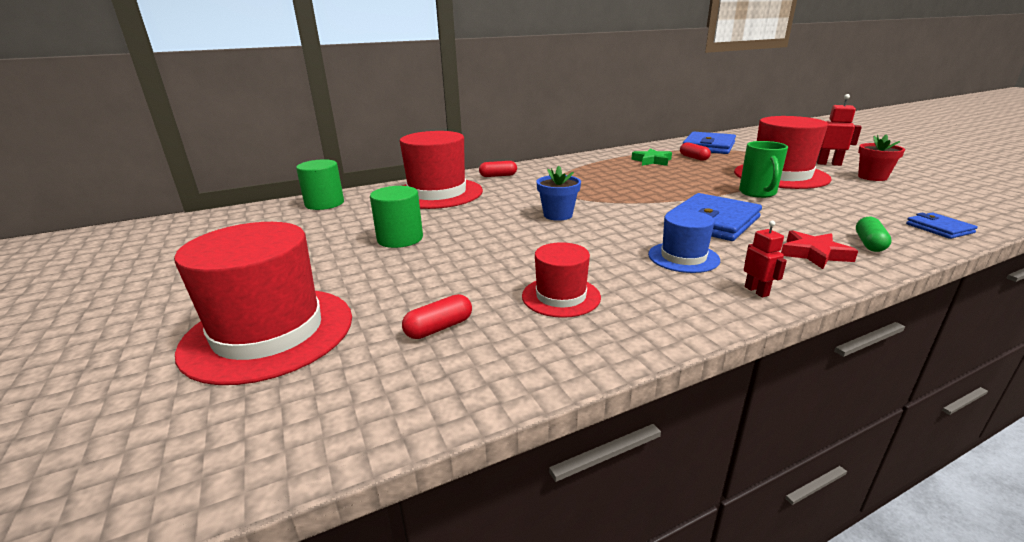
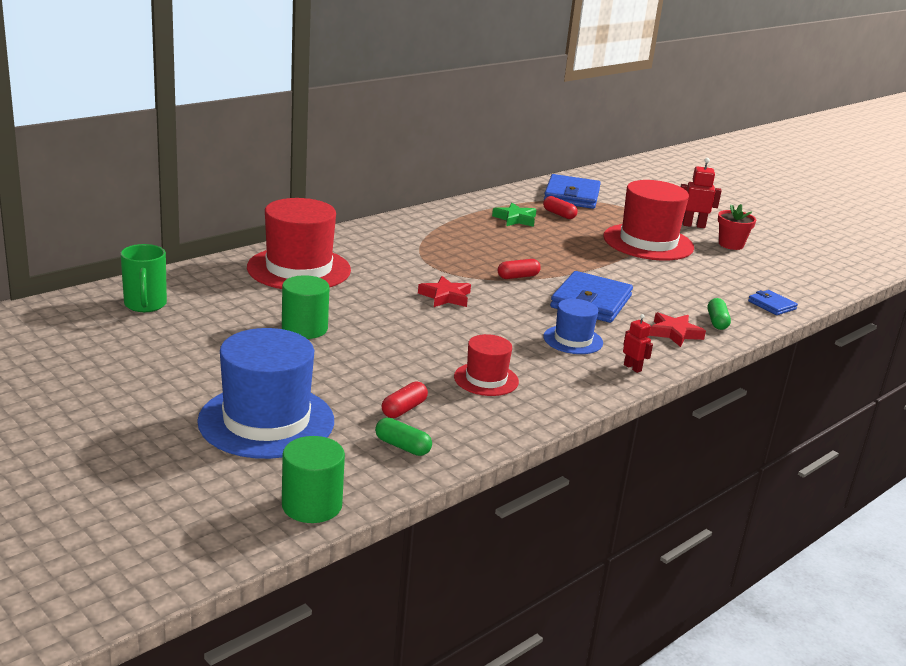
camera: 20 degrees left, 0 degrees up
red hat [174,222,352,385] -> blue hat [197,328,334,459]
green cylinder [296,159,344,210] -> green cylinder moved to [282,436,345,523]
red capsule [479,161,517,177] -> red capsule moved to [498,259,541,279]
blue flower pot [536,166,581,221] -> red star [418,276,471,307]
green mug [739,141,788,198] -> green mug moved to [120,244,167,312]
none -> green capsule [375,418,432,456]

